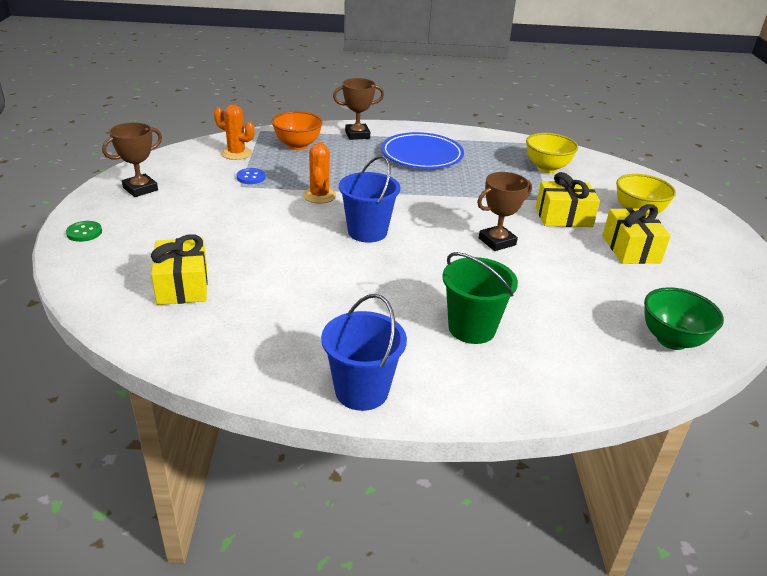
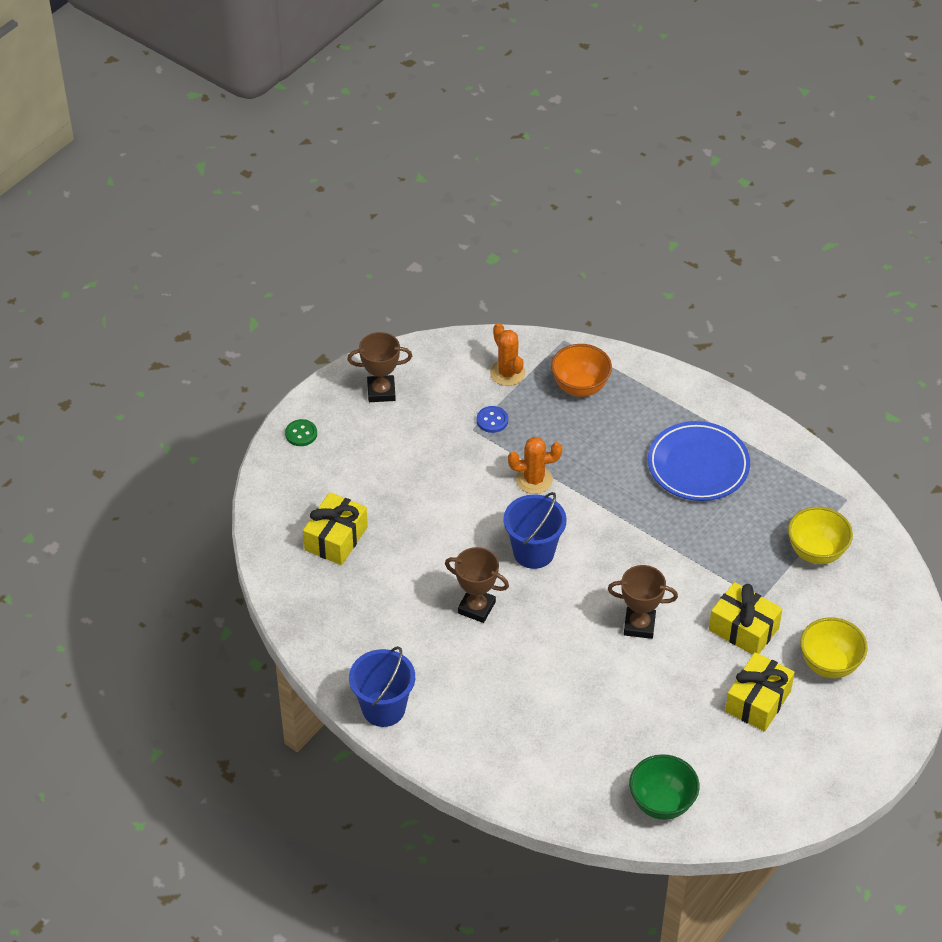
camera: 40 degrees right, 15 degrees up
orange cactus [303,142,336,203] -> orange cactus turned 45 degrees clockwise [508,437,562,494]
brown trophy [333,78,384,140] -> brown trophy moved to [445,547,509,623]
green bucket [442,252,518,344] -> none

